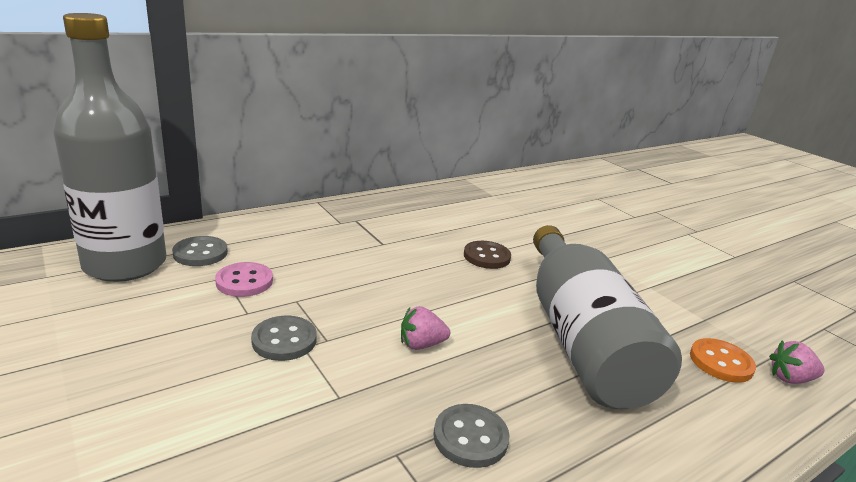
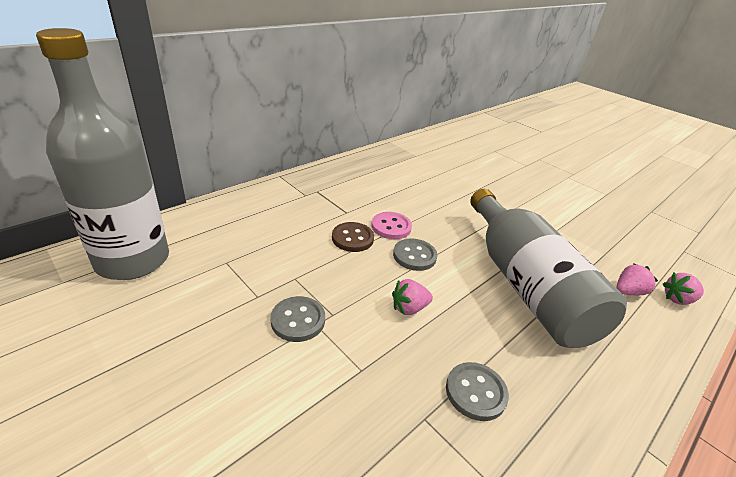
camera: 10 degrees left, 10 degrees up
grey button [172,236,228,266] -> grey button moved to [393,239,437,271]
pink button [215,262,273,297] -> pink button moved to [371,212,412,239]
brown button [464,241,511,269] -> brown button moved to [332,222,374,252]
orange button [690,338,756,383] -> pink strawberry [616,263,658,295]

